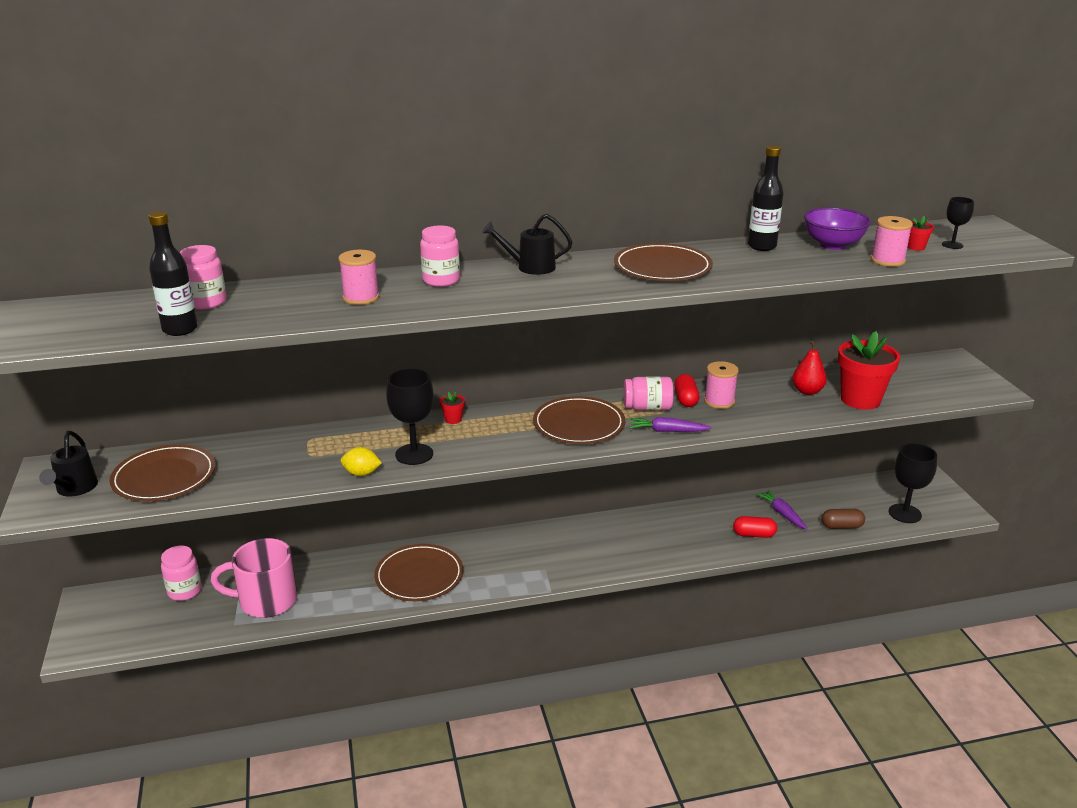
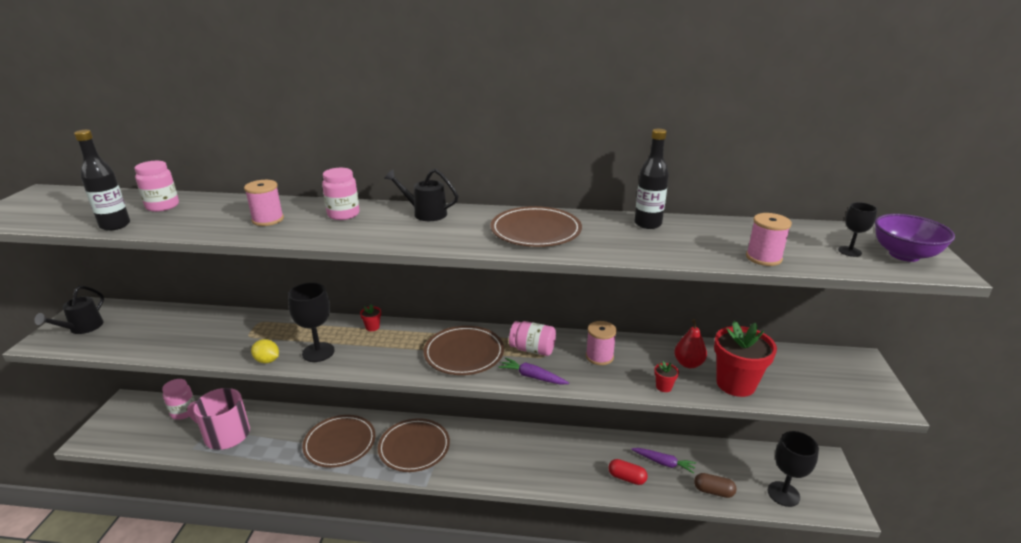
camera: 20 degrees right, 0 degrees up
brown plate [109,444,216,501] -> brown plate moved to [378,418,450,472]
red capsule [674,374,699,407] -> none
purple carrot [756,490,808,530] -> purple carrot turned 120 degrees clockwise [631,448,696,474]
purple bowl [804,207,871,250] -> purple bowl moved to [875,214,955,262]
red flower pot [907,216,934,251] -> red flower pot moved to [654,361,679,392]

